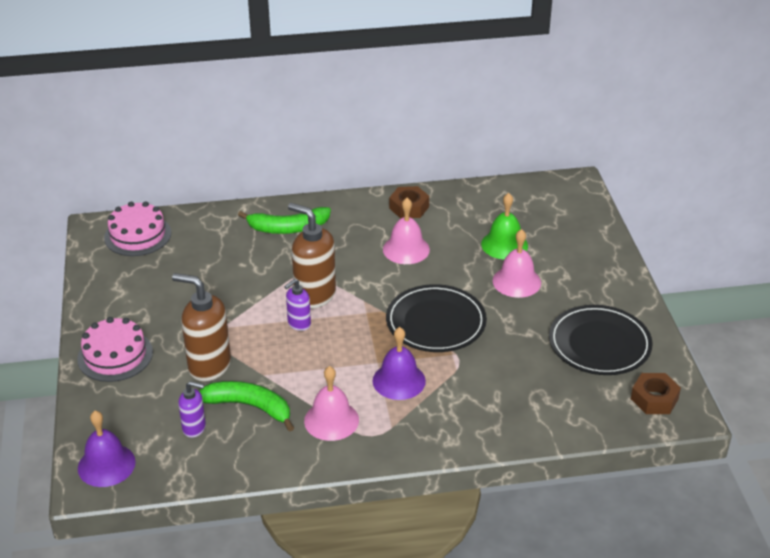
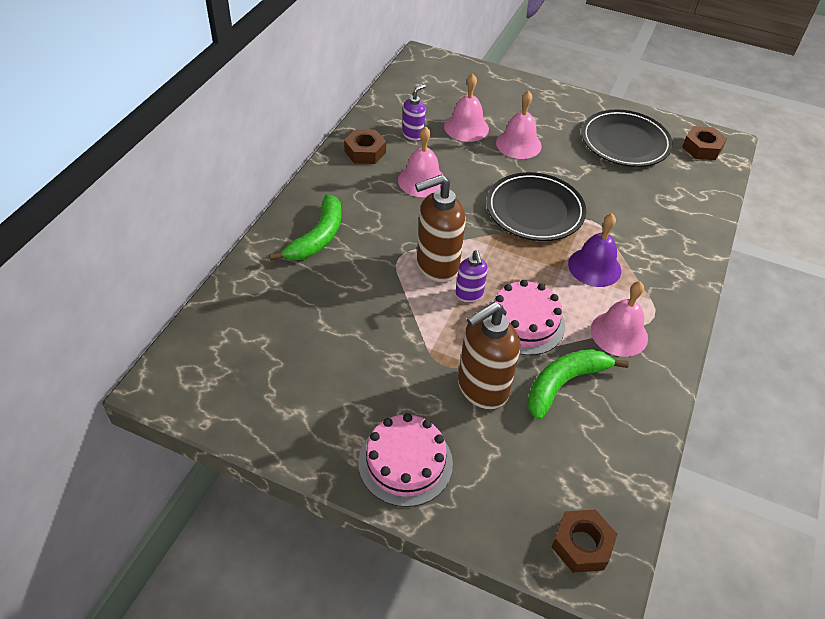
camera: 60 degrees left, 10 degrees up
purple bell [78,411,136,487] -> brown nut [552,509,617,573]
pink cake [104,201,171,256] -> pink cake moved to [489,280,565,355]
purple soap dispenser [178,381,206,438] -> purple soap dispenser moved to [402,84,426,141]
green bell [481,193,528,260] -> pink bell [444,74,489,142]

